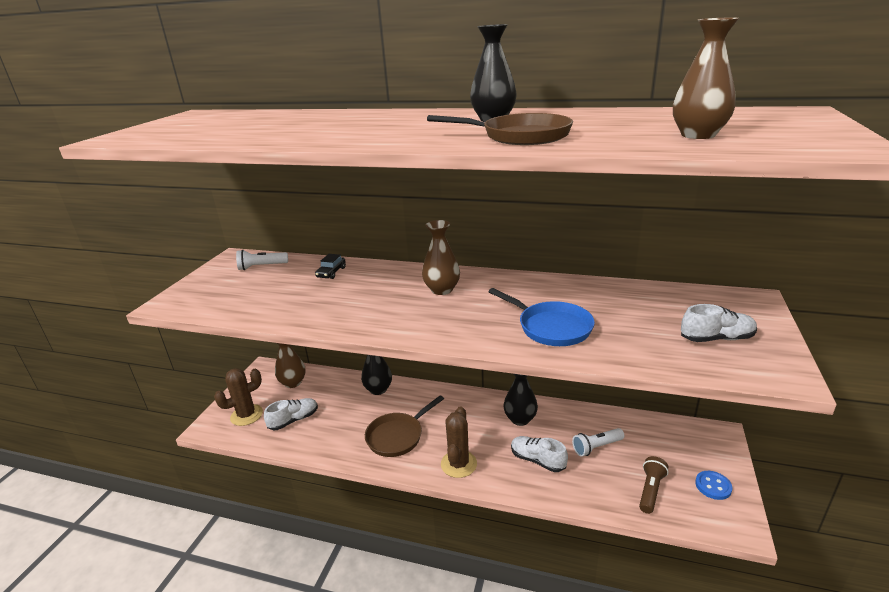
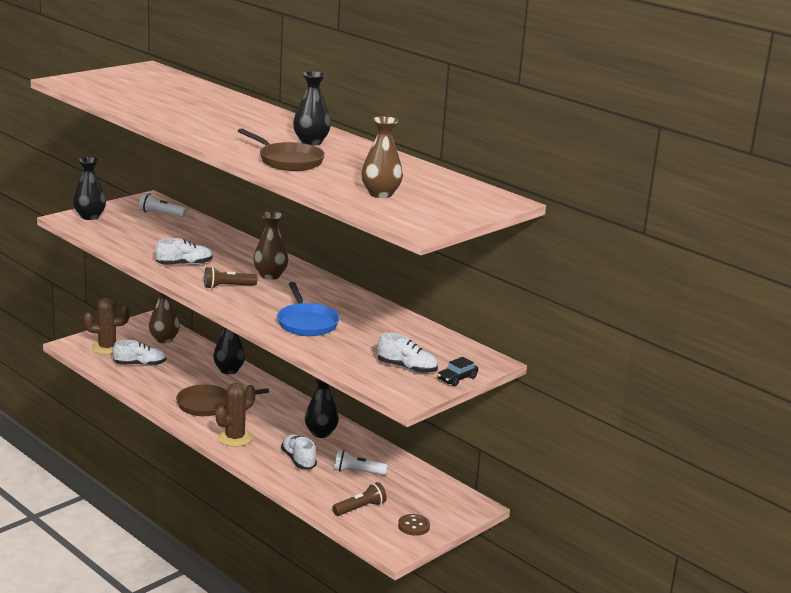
camera: 25 degrees right, 5 degrees down
black car [315,254,346,279] -> black car moved to [438,357,478,386]
blue button [695,471,732,500] -> brown button [398,514,430,536]
none -> black vase [73,157,106,220]
none -> white shoe [156,238,213,265]
none -> brown flashlight [204,267,257,289]

